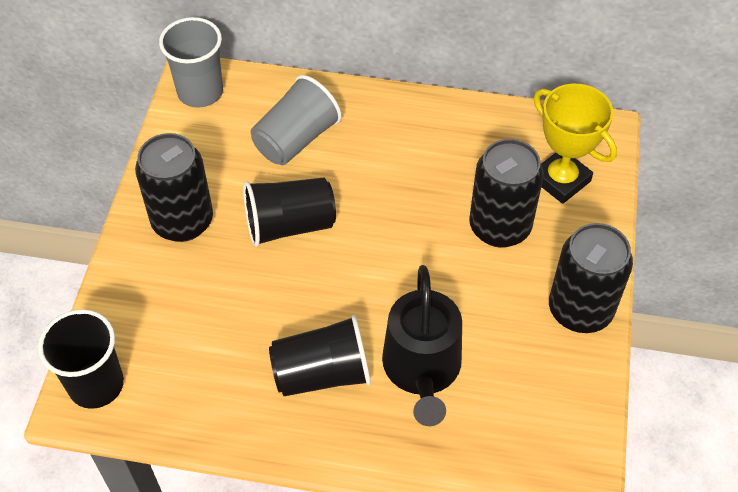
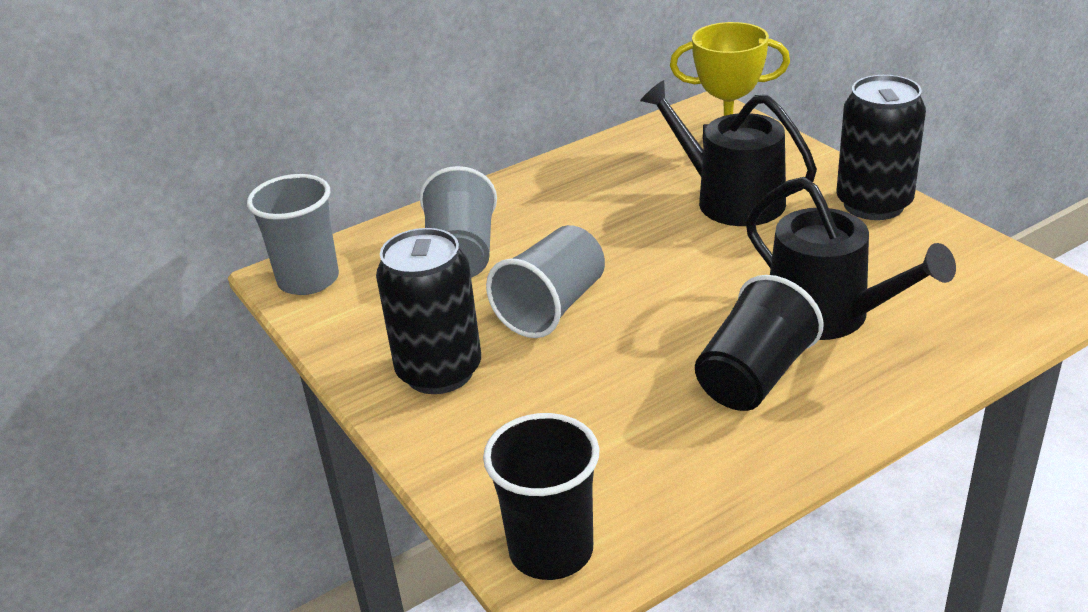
camera: 40 degrees left, 20 degrees down
black cup [243,178,336,247] -> grey cup [486,225,605,338]
black can [469,139,544,248] -> black watering can [640,80,817,226]

